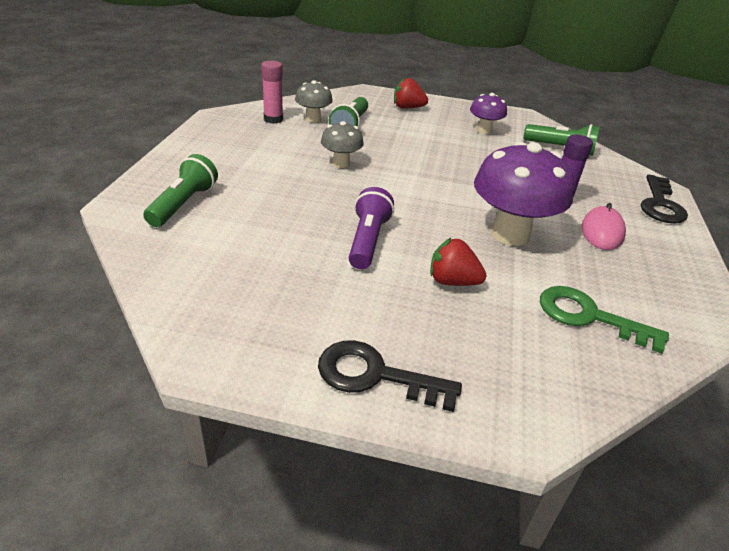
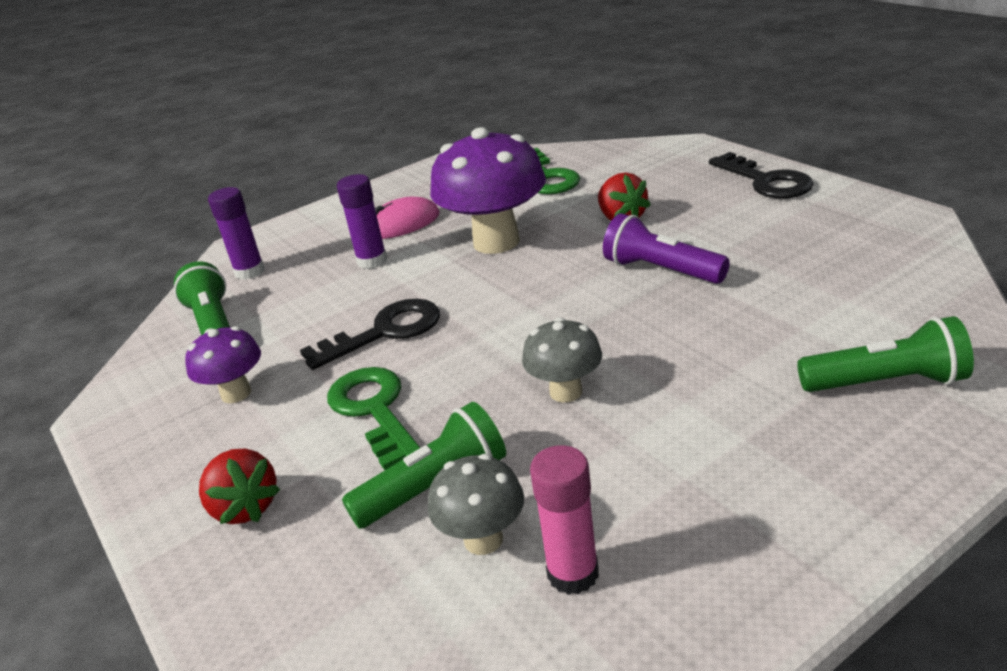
camera: 130 degrees left, 5 degrees down
green flashlight [143,154,218,227] -> green flashlight turned 150 degrees counterclockwise [798,316,974,392]
purple flashlight [349,187,394,269] -> purple flashlight turned 75 degrees clockwise [603,213,730,284]
black key [641,175,688,224] -> black key moved to [300,299,440,370]
none -> purple glue stick [208,187,265,280]
none -> green key [327,367,420,470]

